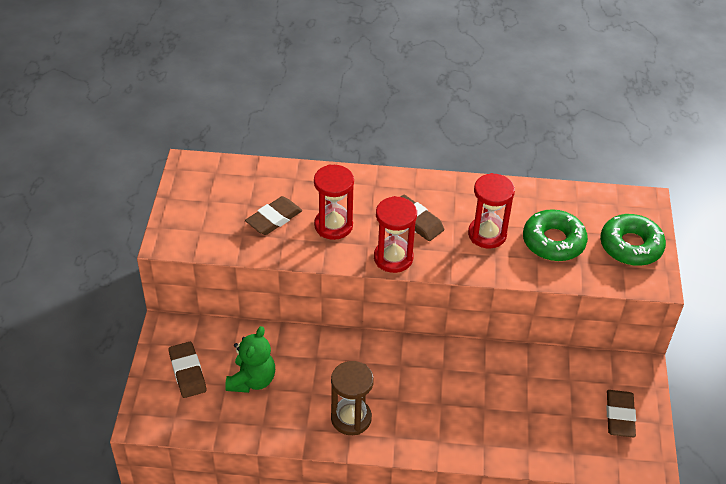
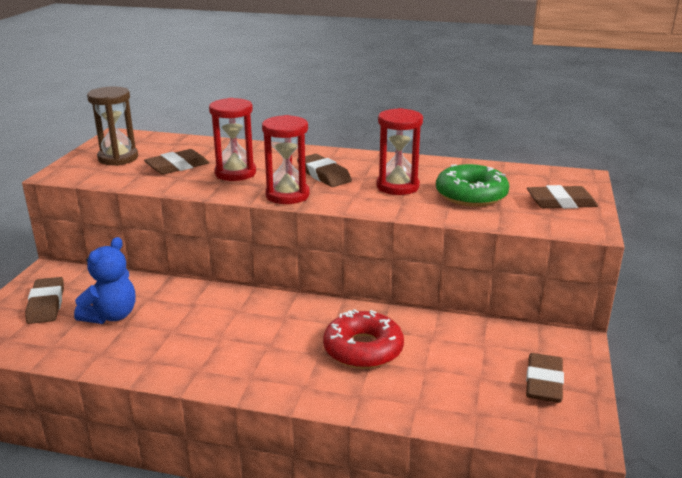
camera: 10 degrees right, 20 degrees down
green teddy bear [225,326,275,393] -> blue teddy bear [74,237,135,324]
brown hourglass [331,361,374,435] -> brown hourglass moved to [87,86,138,166]
green donut [600,214,666,266] -> brown eraser [527,185,598,209]
none -> red donut [323,309,404,369]

